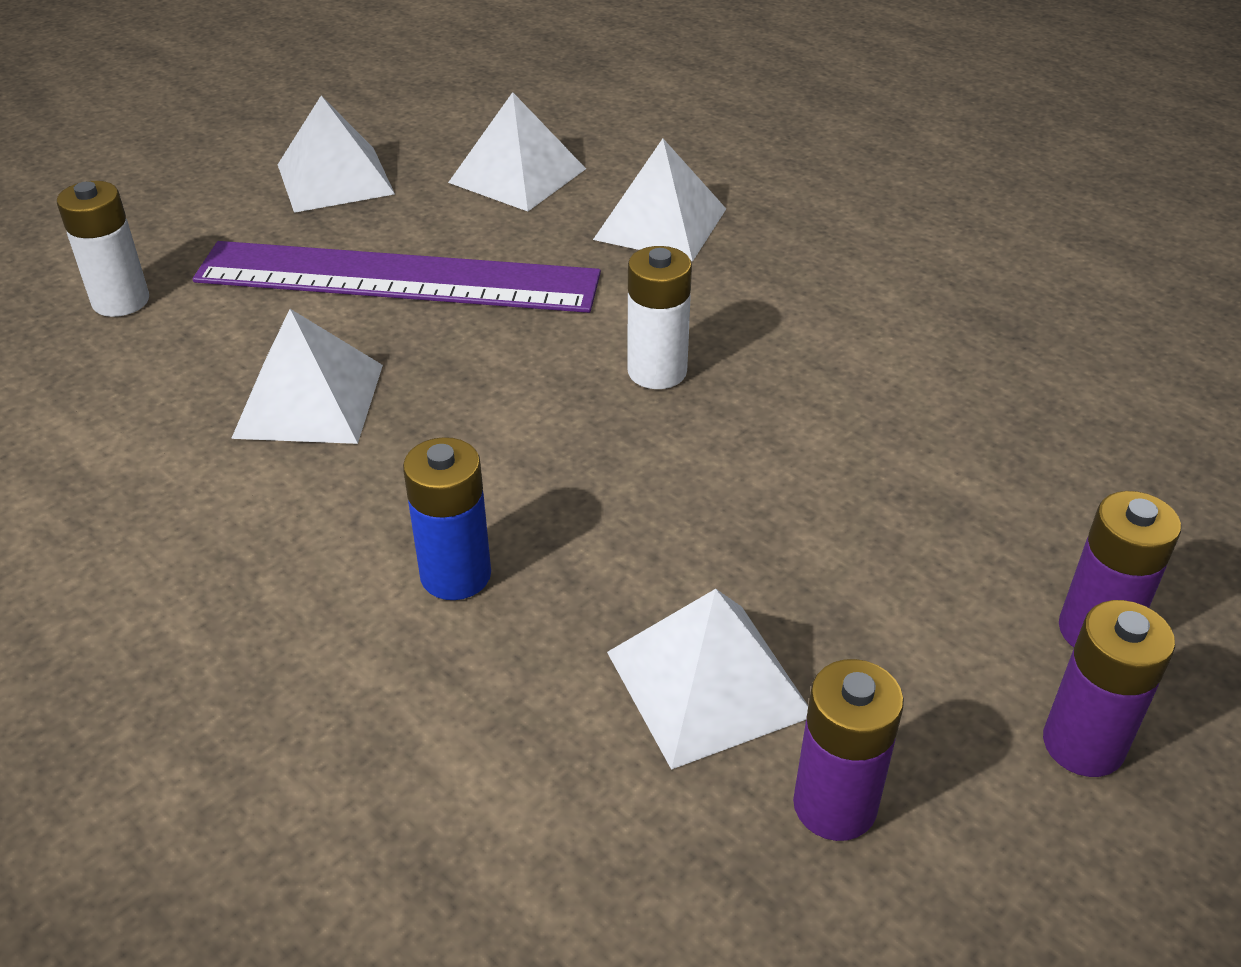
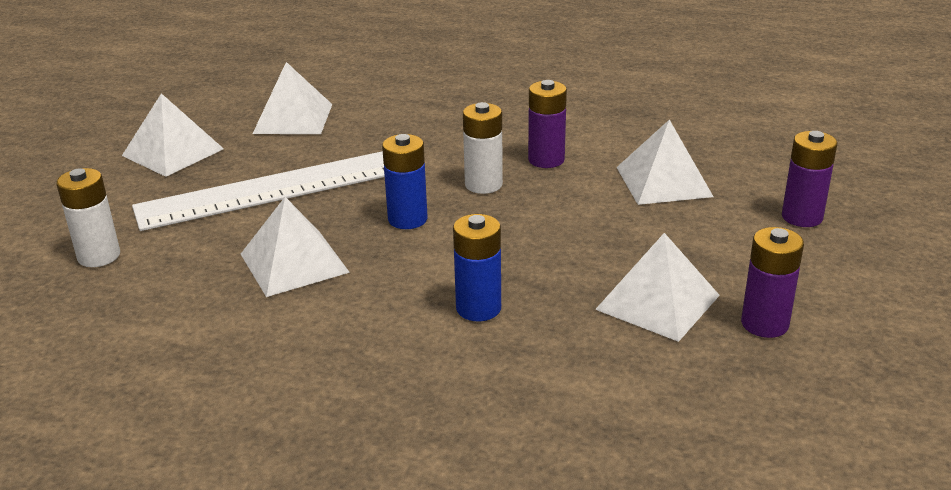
camera: 30 degrees left, 10 degrees down
purple ruler [193,241,601,313] -> white ruler [132,151,385,231]
white pyramid [593,139,726,261] -> white pyramid moved to [616,119,714,205]
purple battery [1043,600,1175,777] -> purple battery moved to [528,80,567,168]
none -> blue battery [382,134,428,229]

